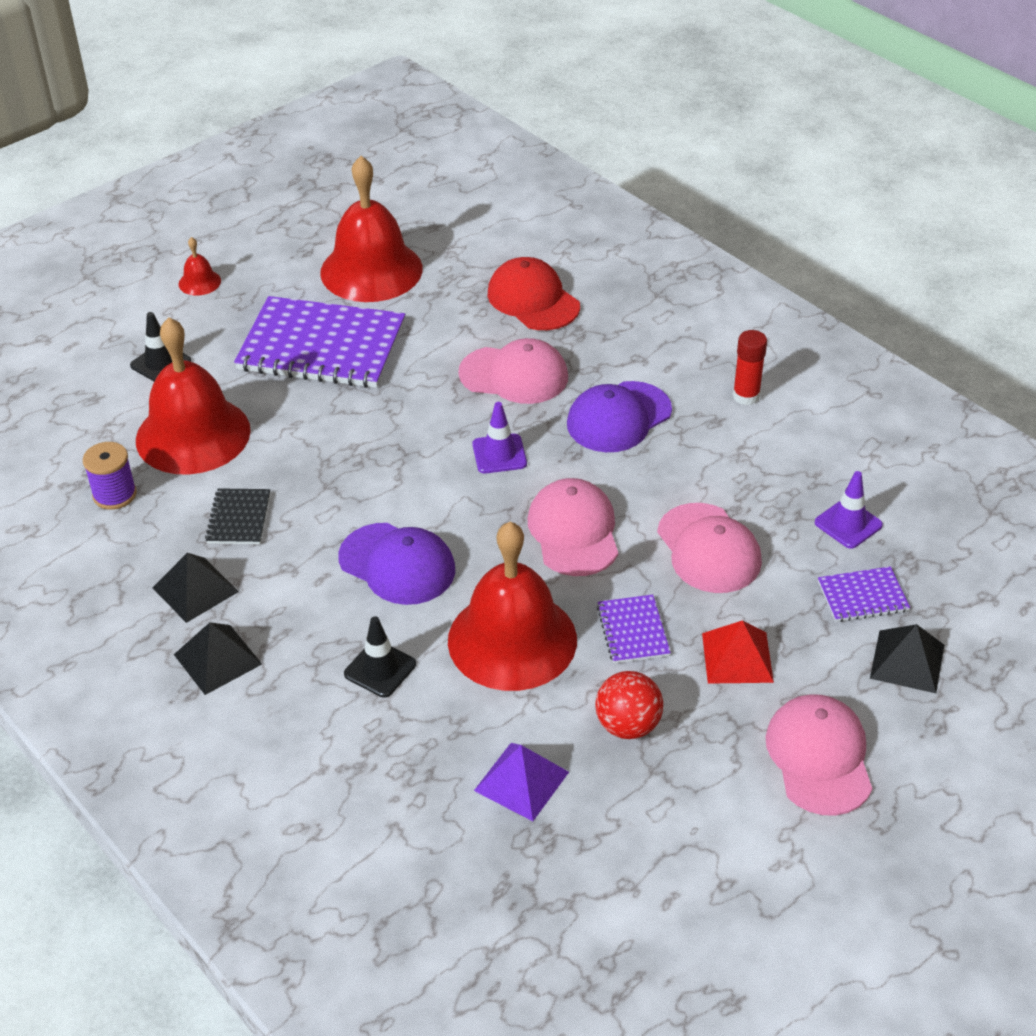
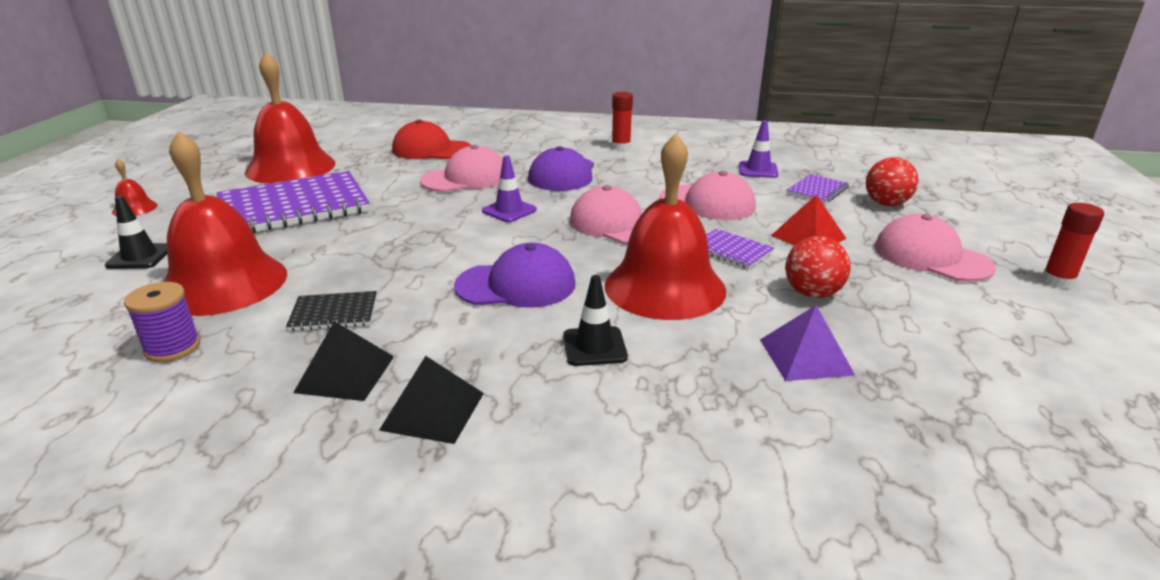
camera: 40 degrees left, 15 degrees down
black notebook [205,488,270,544] -> black notebook turned 60 degrees counterclockwise [286,291,377,331]
black pyramid [870,624,944,693] -> red ball [866,157,919,206]
none -> red glue stick [1041,203,1104,288]

